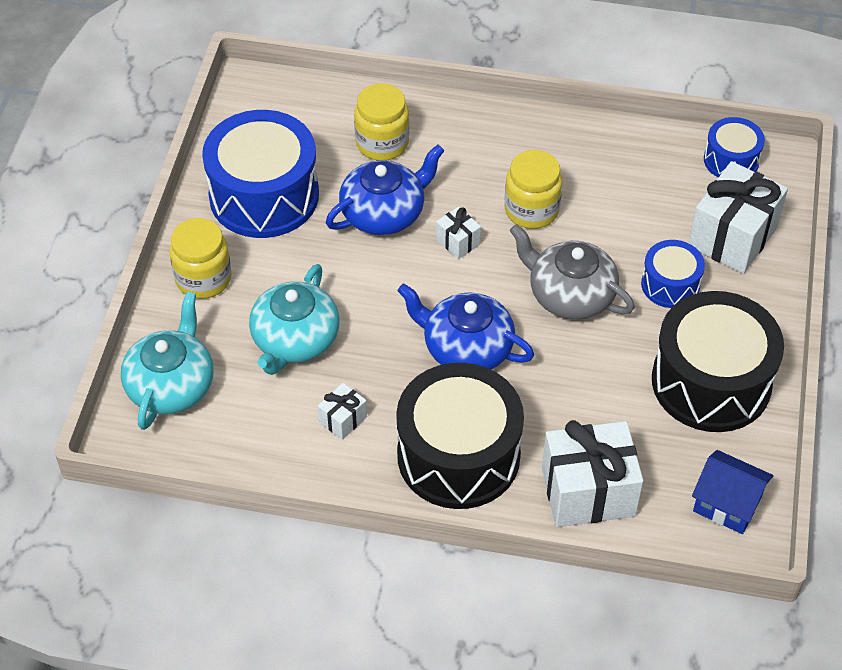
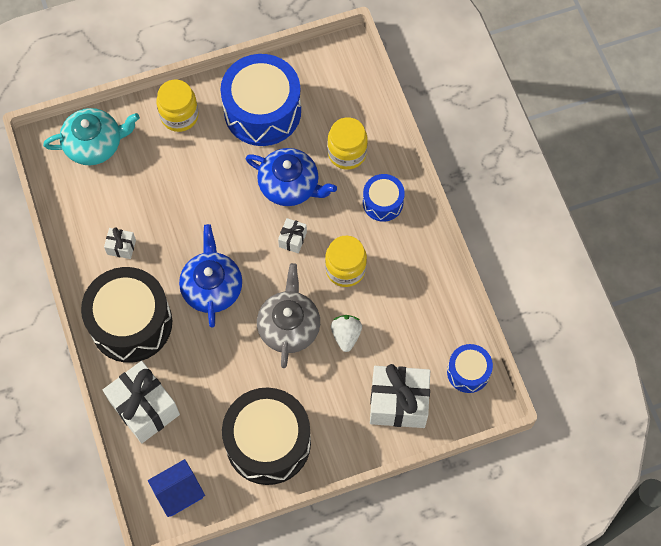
camera: 60 degrees right, 15 degrees up
turquoise teapot [249,264,340,375] -> none
blue drum [641,240,705,308] -> blue drum moved to [363,174,405,222]
blue house [692,450,773,534] -> blue house turned 60 degrees clockwise [148,459,205,517]
none -> white strawberry [331,315,362,352]

